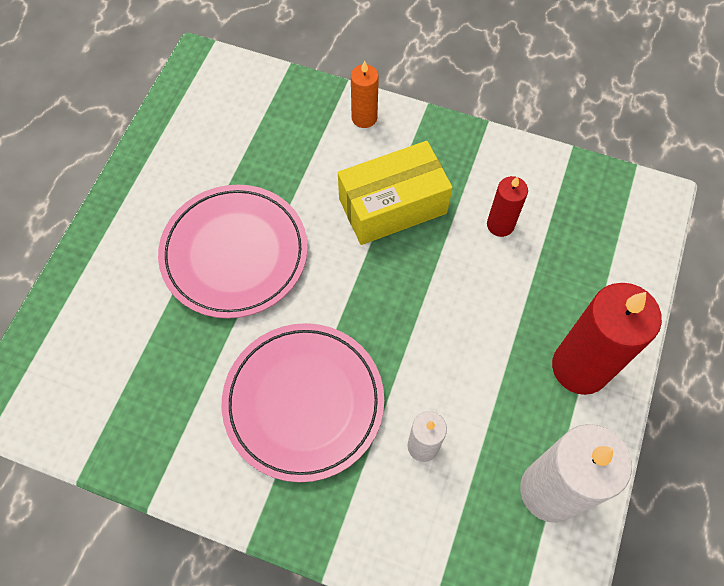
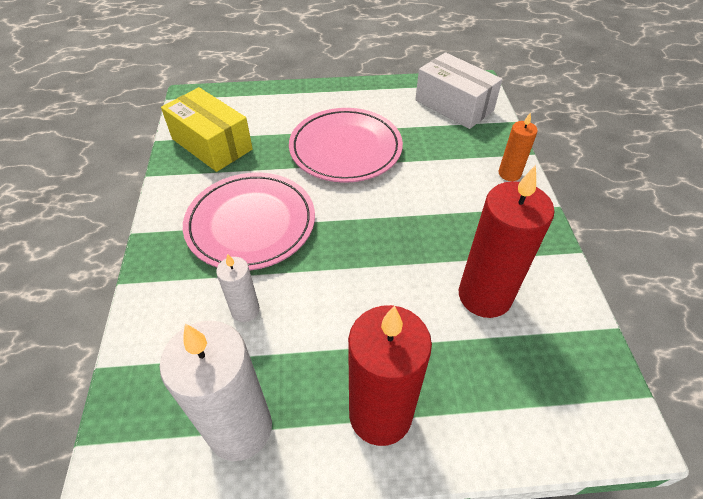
camera: 65 degrees right, 15 degrees down
yellow box [338,141,453,245] -> yellow box moved to [161,87,253,172]
red candle [487,176,528,237] -> red candle [459,165,555,318], size x1.92
none -> white box [415,52,502,129]

